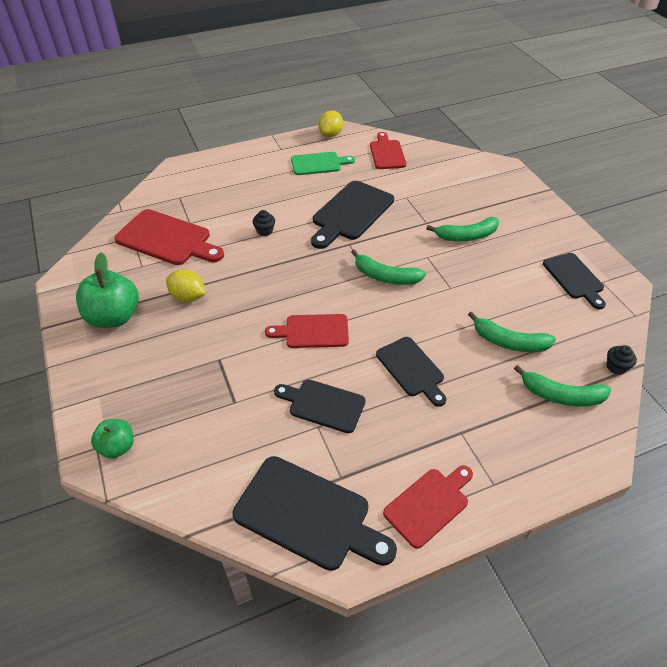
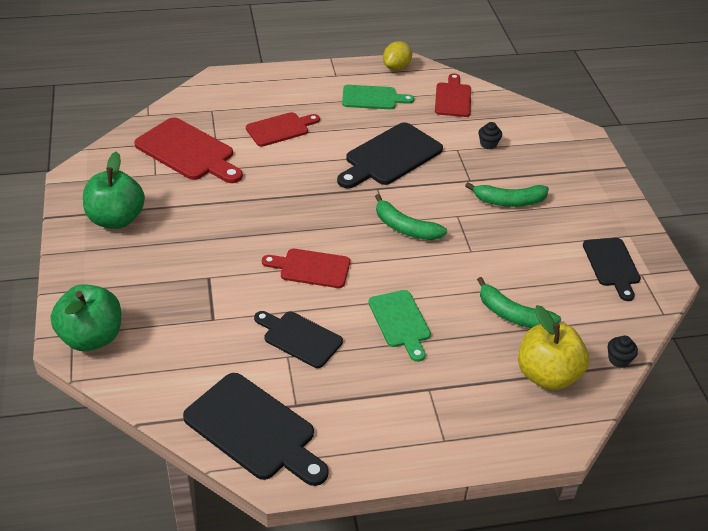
camera: 10 degrees right, 5 degrees down
green apple [91,419,133,459] -> green apple [51,284,121,351], size x1.74
yellow lemon [166,269,206,302] -> none
black cupcake [253,210,275,236] -> black cupcake moved to [478,122,502,149]
black cutting board [376,337,447,407] -> green cutting board [368,290,431,362]
red cutting board [383,465,473,549] -> red cutting board moved to [246,112,320,147]
green banana [514,365,611,407] -> yellow apple [518,305,589,390]

